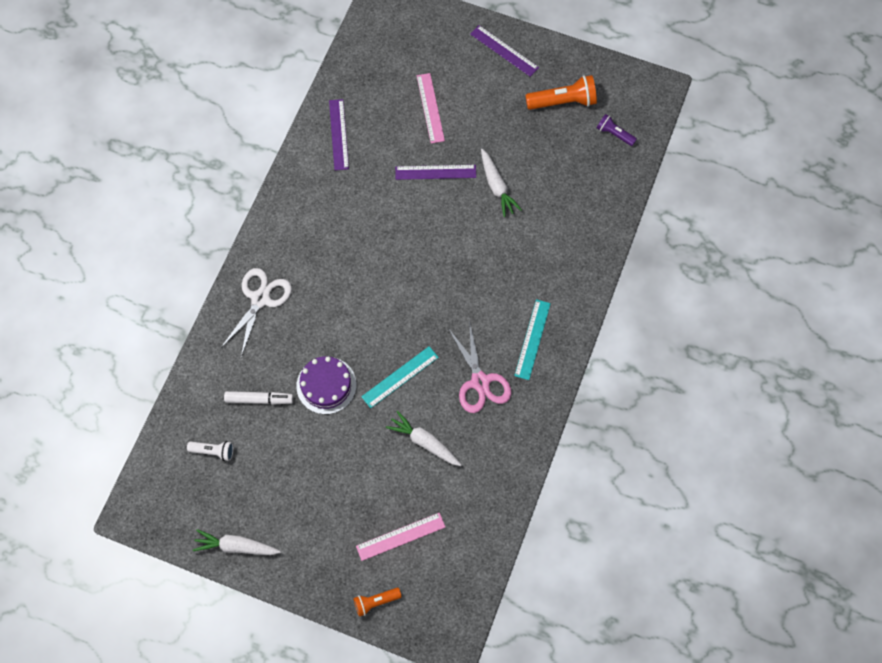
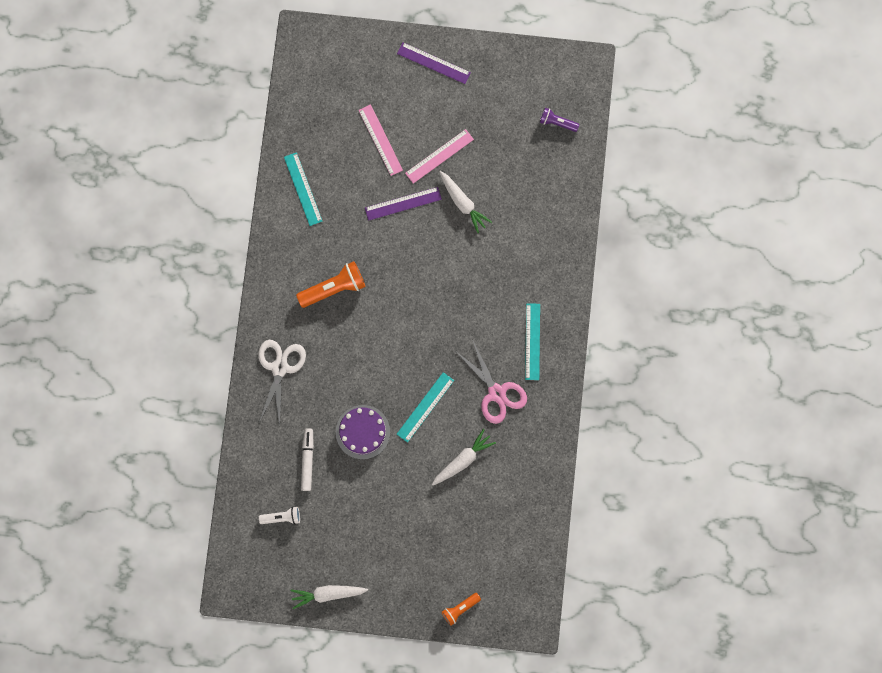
camera: 15 degrees left, 10 degrees up
white marker [224,391,294,405] -> white marker turned 75 degrees counterclockwise [301,428,314,491]
purple ruler [329,99,349,171] -> turquoise ruler [284,152,322,226]
pink ruler [356,513,445,561] -> pink ruler moved to [405,129,474,184]
white carrot [386,411,461,466] -> white carrot turned 120 degrees clockwise [432,429,496,485]
orange flashlight [525,75,597,110] -> orange flashlight moved to [296,261,366,308]

